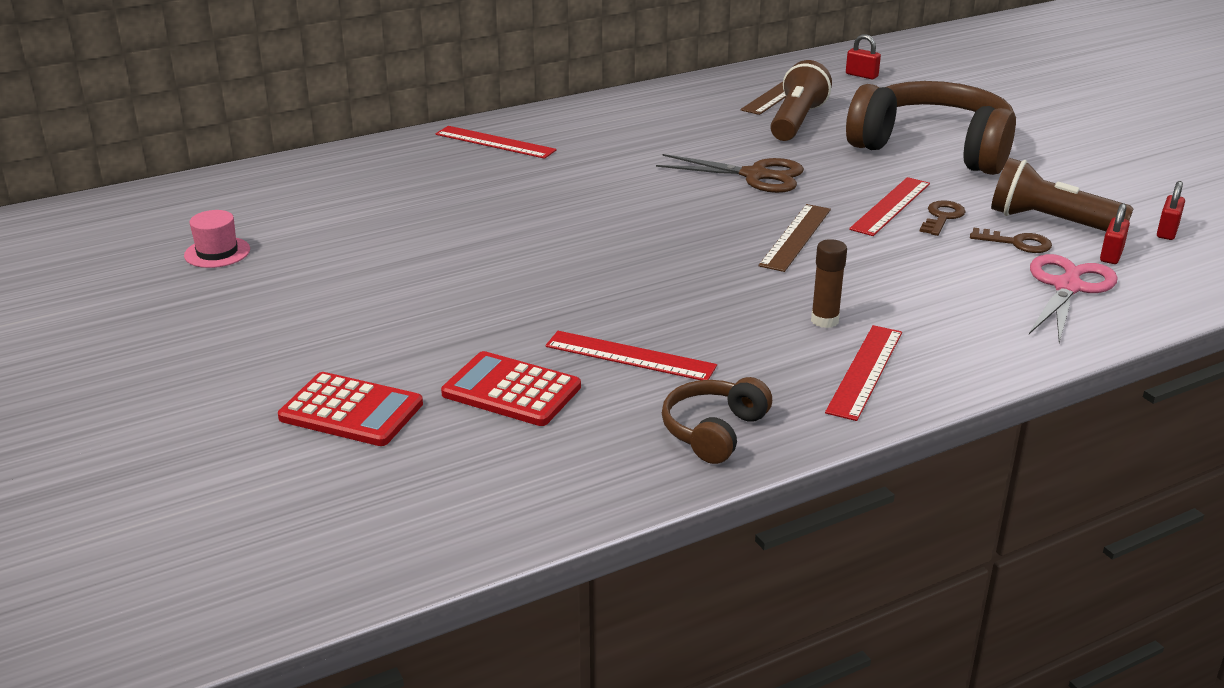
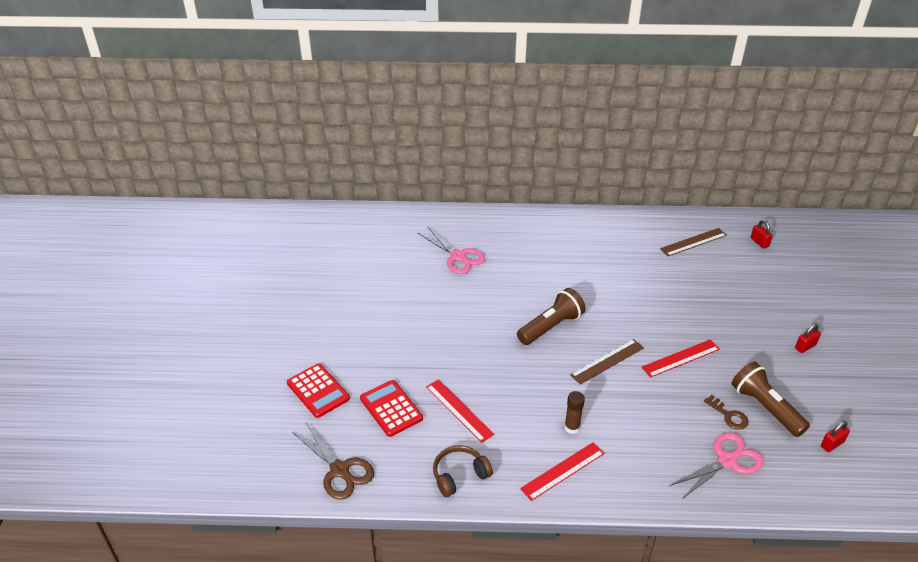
camera: 30 degrees right, 10 degrees up
pink hat [184,210,250,268] -> none
red ruler [436,126,557,159] -> none
brown scissors [656,154,804,193] -> brown scissors moved to [292,423,374,500]
brown flashlight [770,60,832,141] -> brown flashlight moved to [517,288,586,345]
brown headphones [846,81,1016,175] -> none
brown key [919,200,966,236] -> none
red padlock [1100,203,1130,264] -> red padlock moved to [795,324,821,353]
none -> pink scissors [418,227,485,274]

